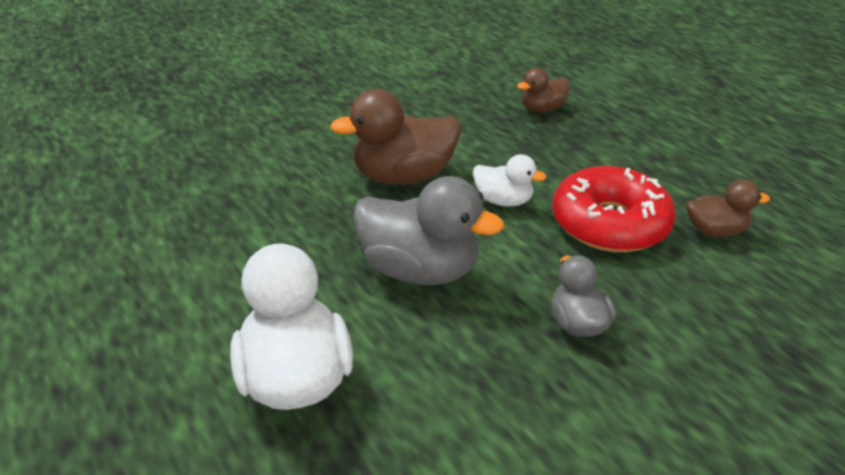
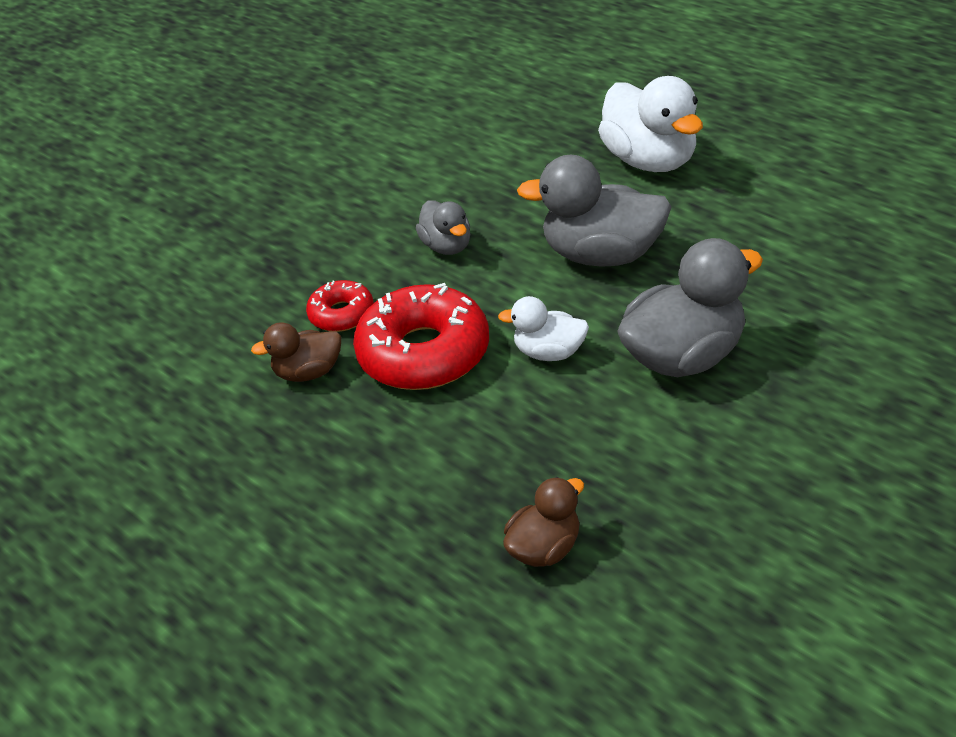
camera: 170 degrees right, 5 degrees up
brown duck [330,89,461,185] -> grey duck [617,238,763,377]
none -> red donut [306,280,374,332]

